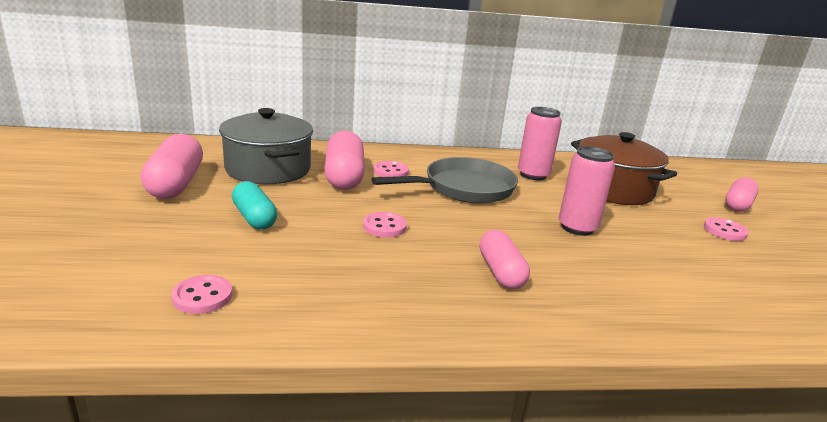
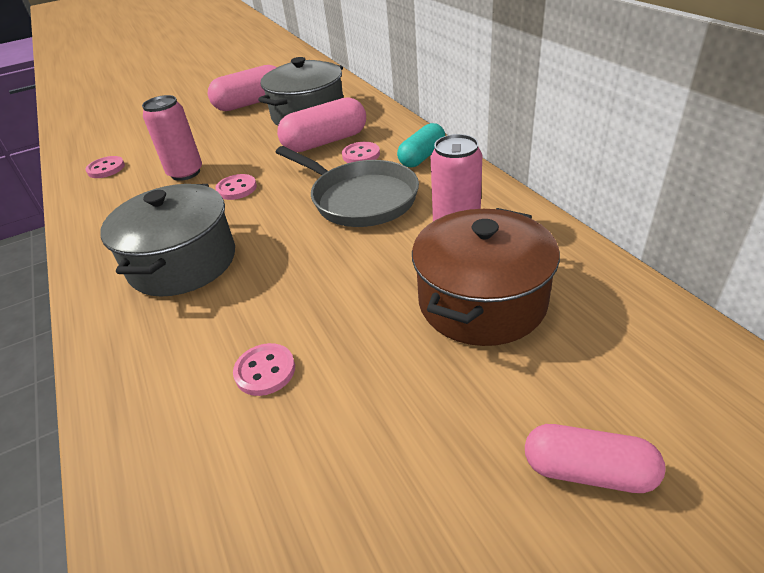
camera: 75 degrees right, 15 degrees up
turquoise capsule [232,181,277,229] -> turquoise capsule moved to [397,123,445,167]
pink capsule [479,230,530,289] -> grey pot [100,184,235,296]
pink can [559,146,615,236] -> pink can moved to [142,95,202,181]
pink button [704,217,749,241] -> pink button moved to [233,343,295,396]

